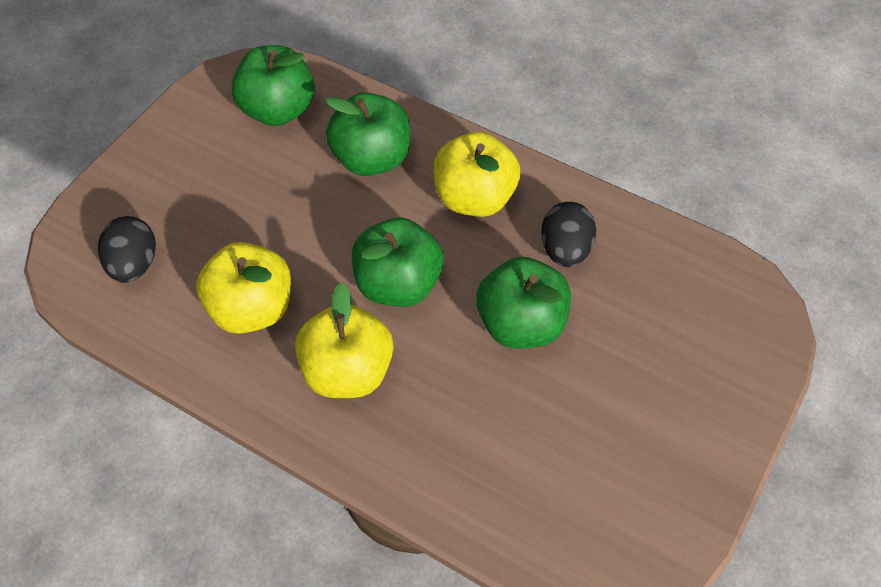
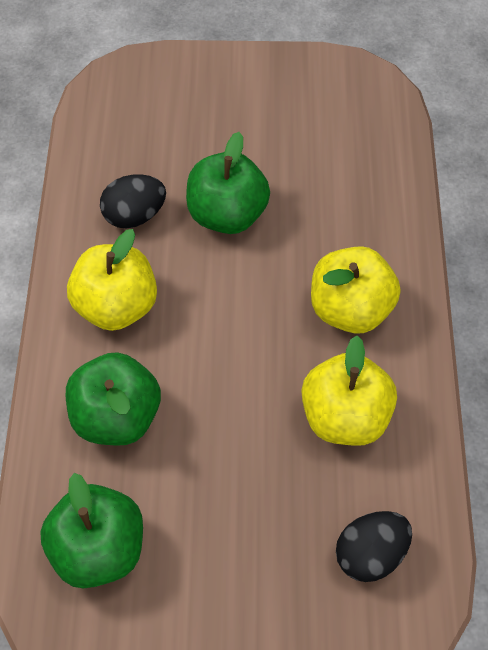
camera: 120 degrees left, 5 degrees up
green apple [352,217,444,307] -> none

